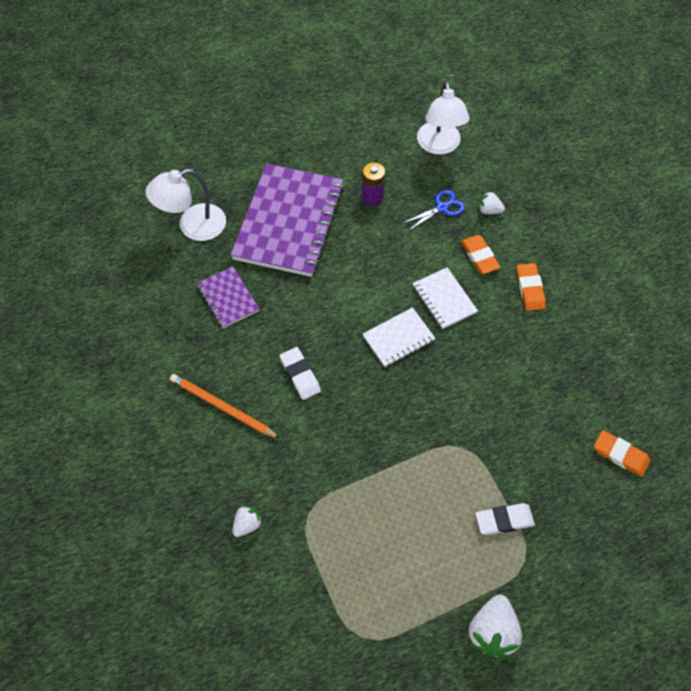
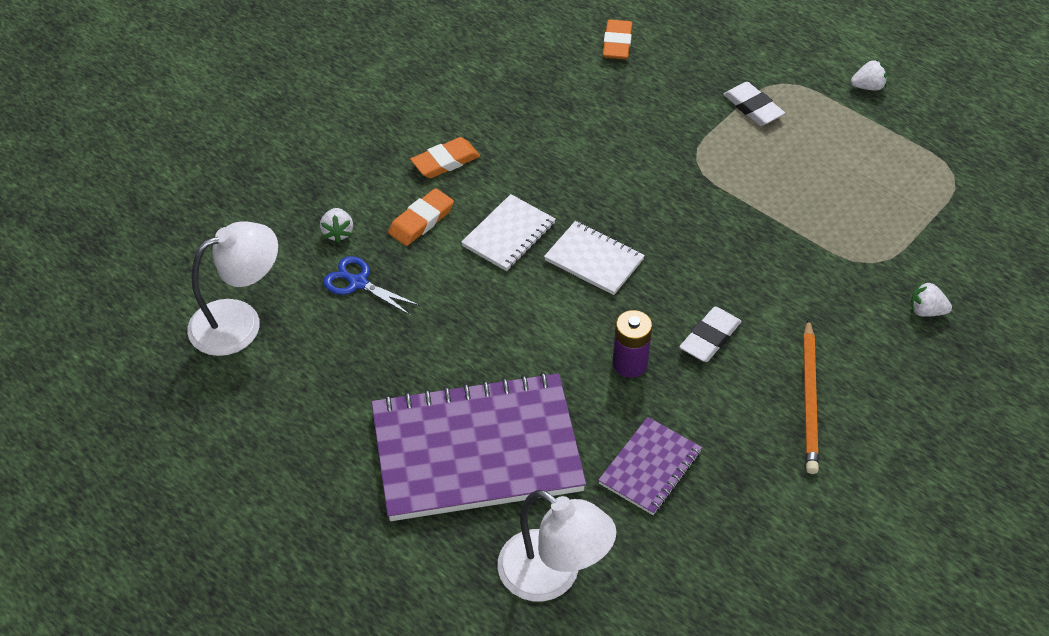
camera: 115 degrees left, 10 degrees down
purple battery [362,162,385,206] -> purple battery moved to [613,310,652,378]
white strawberry [468,595,522,658] -> white strawberry [851,60,887,91], size x0.56

